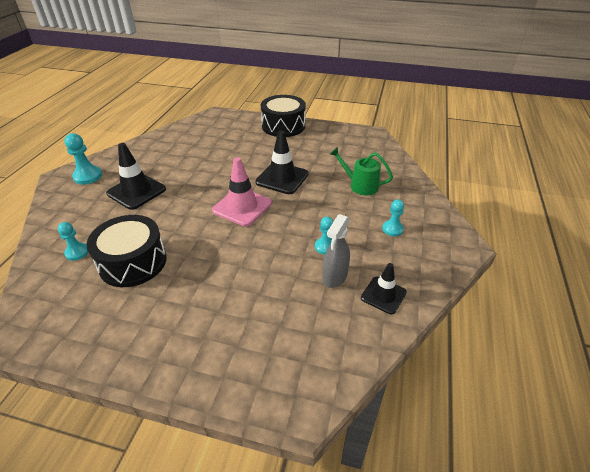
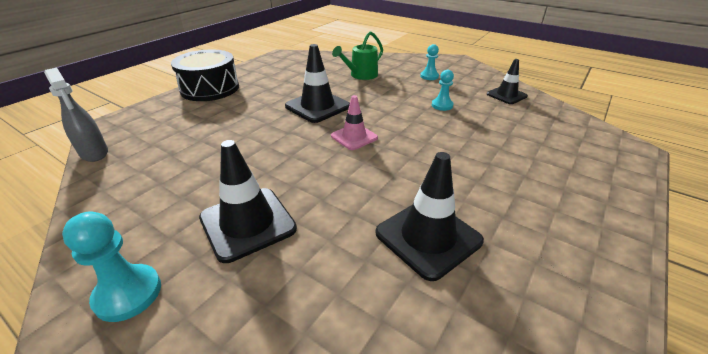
camera: 70 degrees left, 5 degrees down
turquoise pawn [58,222,89,261] -> none
black drum [87,215,167,287] -> black traffic cone [375,152,484,281]
pink traffic cone [212,157,272,226] -> pink traffic cone [331,95,378,150], size x0.63
grey spray bottle [323,214,350,288] -> grey spray bottle moved to [44,68,108,162]

